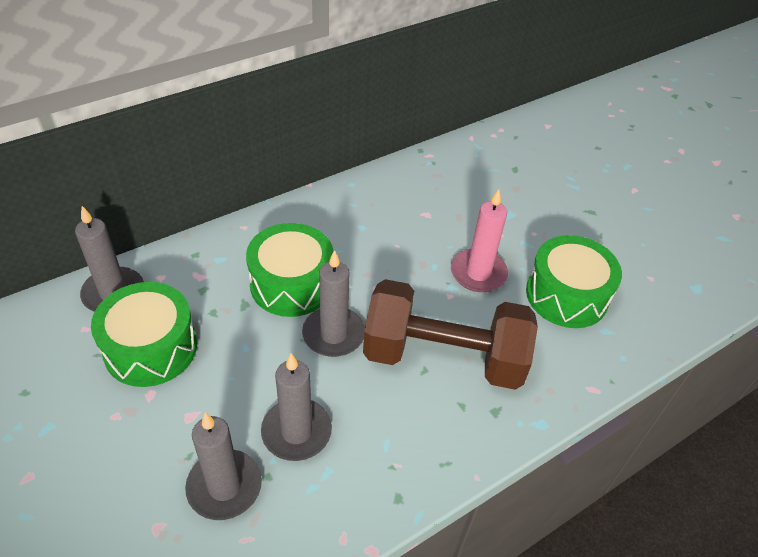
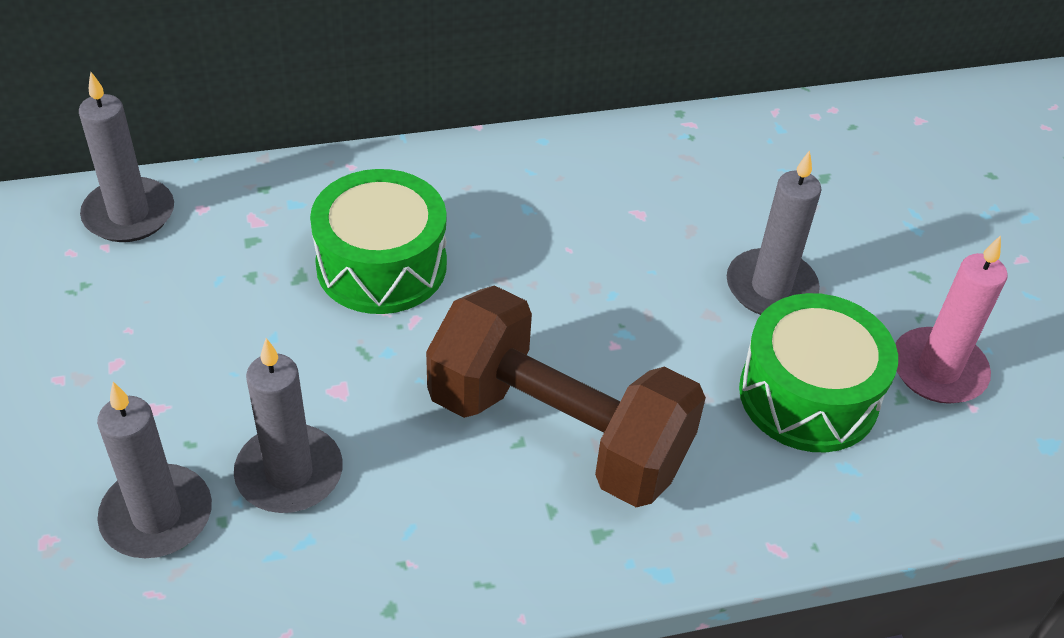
camera: 20 degrees right, 0 degrees up
green drum [91,282,197,387] -> none
grey candle [302,250,365,357] -> grey candle moved to [727,150,821,315]
pink candle [451,189,508,292] -> pink candle moved to [895,235,1008,404]

